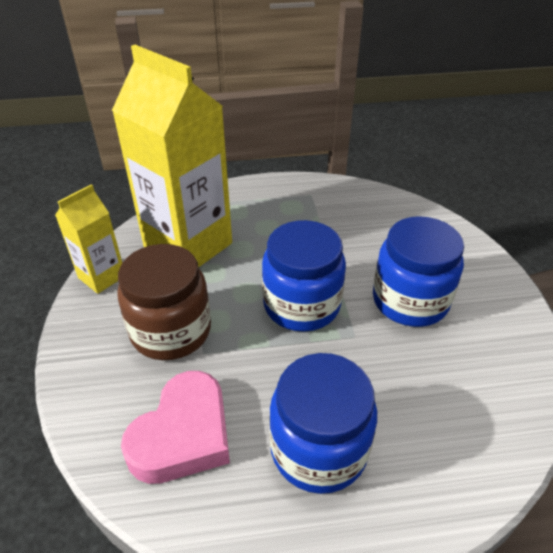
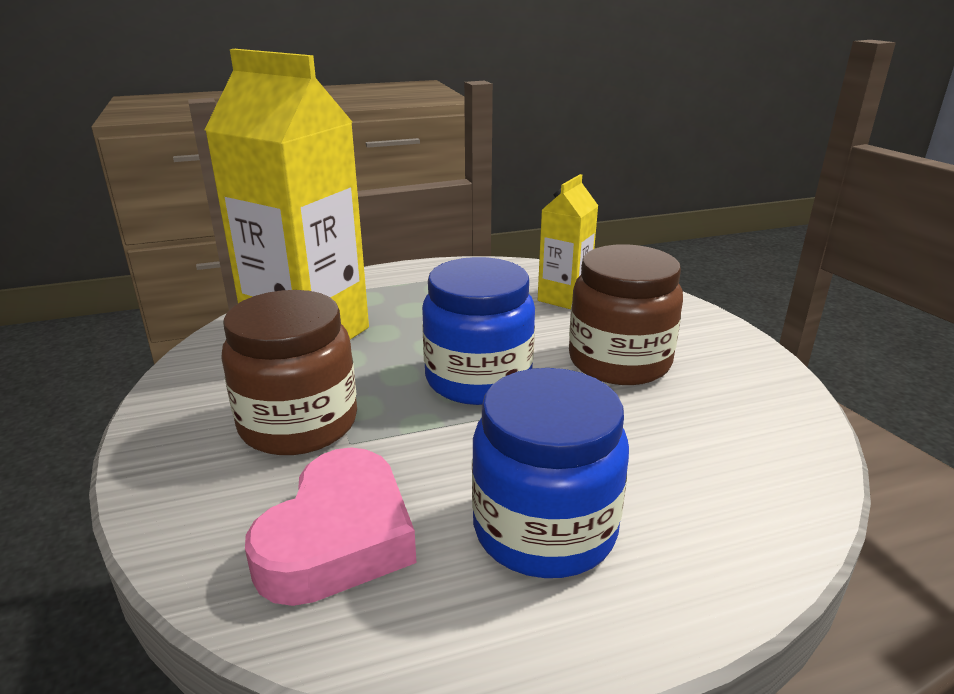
camera: 10 degrees left, 15 degrees down
yellow carton [55,184,122,294] -> yellow carton moved to [538,174,598,309]
blue jar [373,216,464,327] -> brown jar [569,244,683,385]

